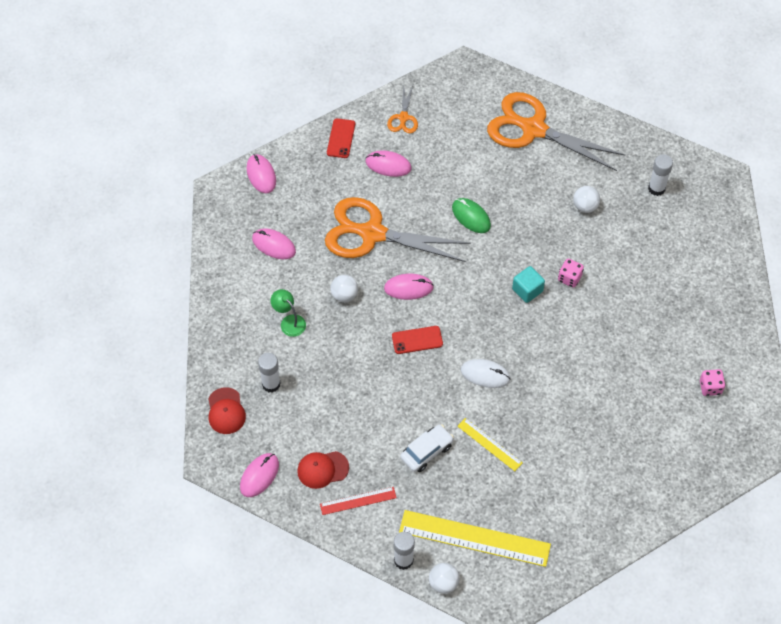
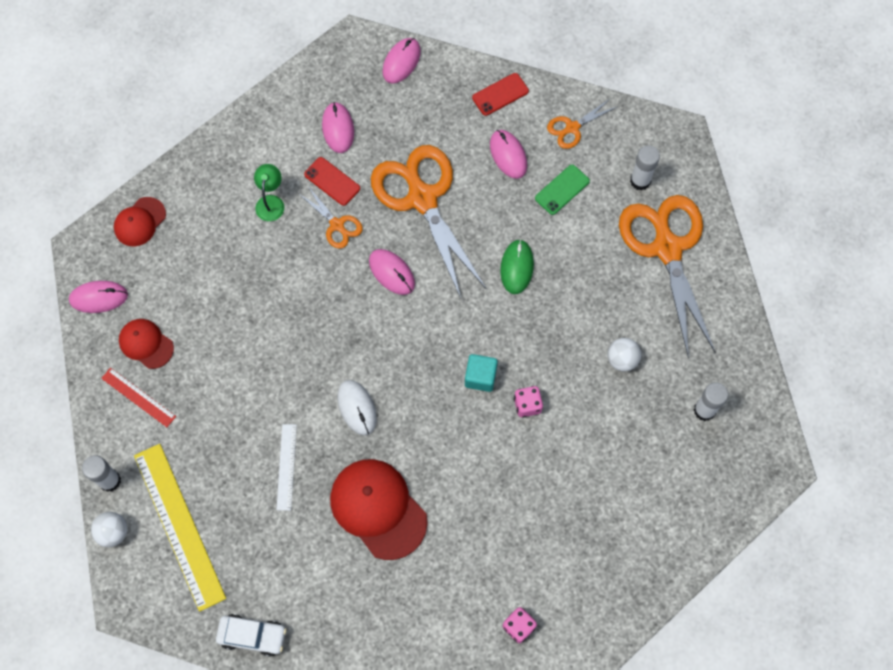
camera: 50 degrees right, 10 degrees up
white glue stick [258,353,280,393] -> white glue stick moved to [630,145,660,190]
white ball [330,275,358,302] -> orange scissors [298,186,363,249]
red phone [392,326,443,354] -> red phone moved to [304,157,360,206]
white car [400,424,454,472] -> white car moved to [216,614,287,657]
yellow ruler [458,418,522,471] -> white ruler [276,424,297,511]
none -> red cap [330,459,428,560]
none -> green phone [535,165,590,215]

